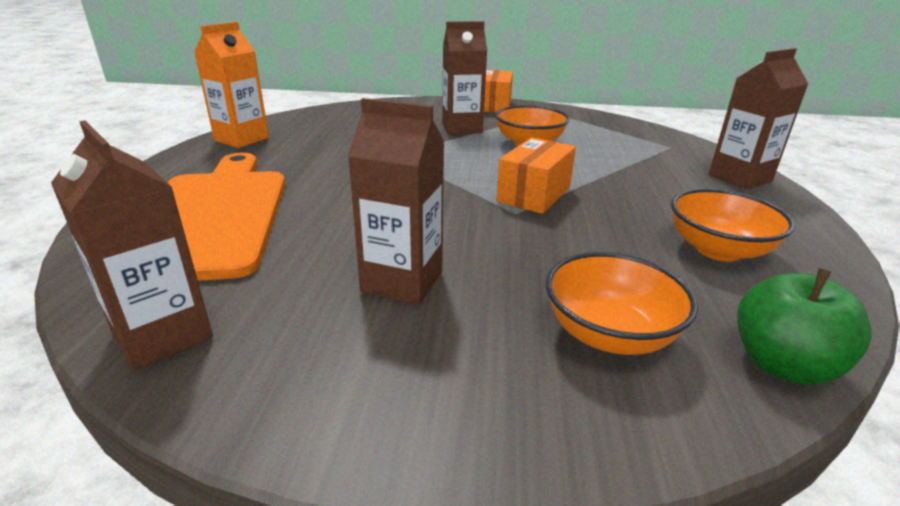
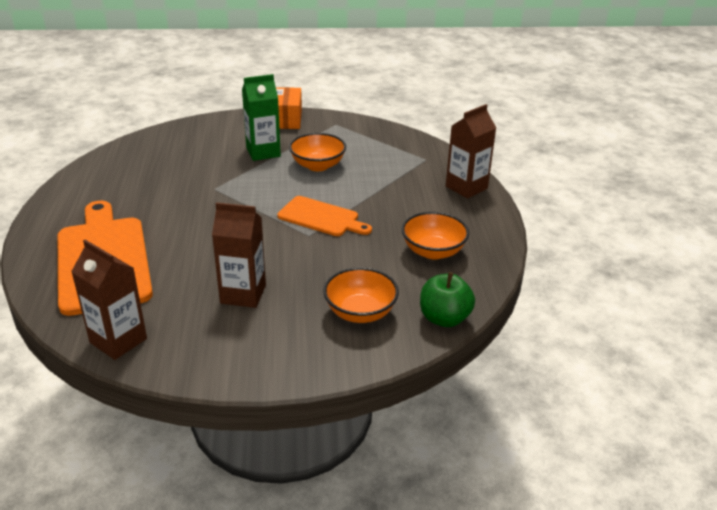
camera: 10 degrees left, 5 degrees up
orange carton [194,22,269,148] -> none
brown carton [442,21,487,135] -> green carton [242,74,281,161]
orange box [496,137,576,214] -> orange cutting board [277,196,372,236]

